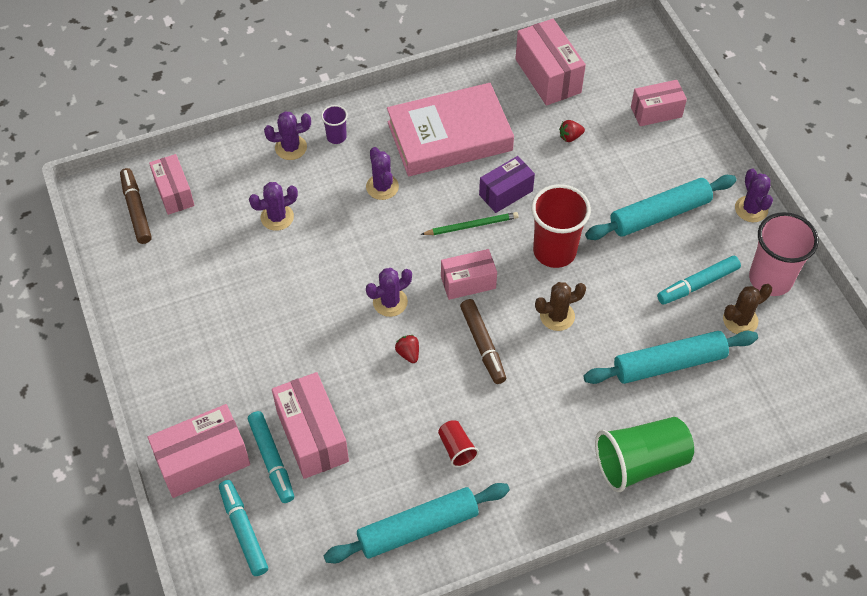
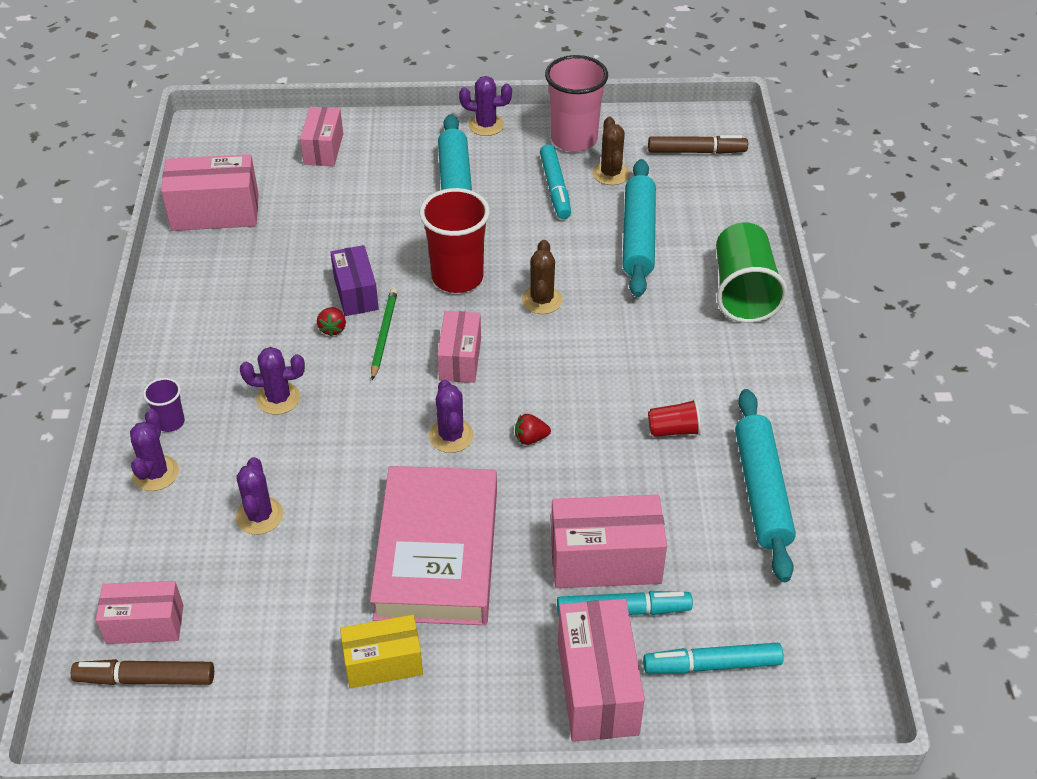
camera: 70 degrees left, 10 degrees down
pink book [387,83,514,176] -> pink book moved to [370,466,497,625]
brown marker [460,299,506,384] -> brown marker moved to [648,135,748,154]
red strawberry [559,120,585,142] -> red strawberry moved to [317,307,346,337]
none -> yellow box [340,615,423,688]

